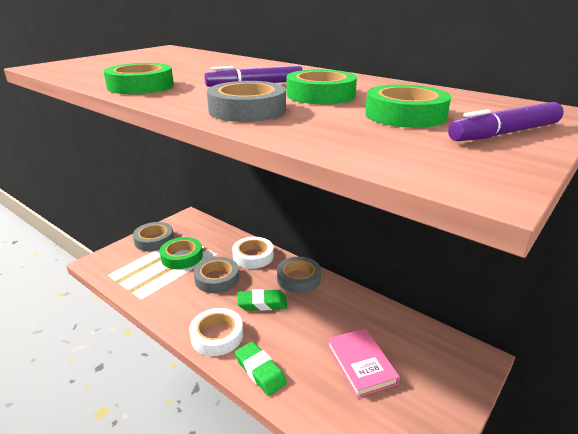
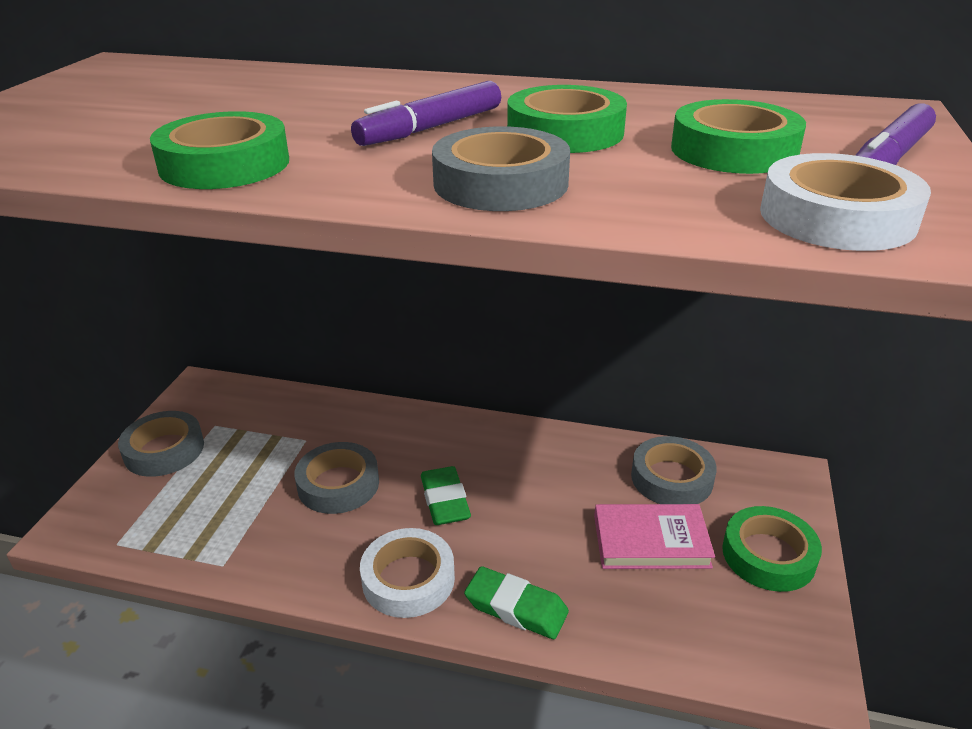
camera: 25 degrees left, 5 degrees up
green tape [160,237,203,269] -> green tape moved to [722,506,822,592]
white tape [232,237,274,269] -> white tape moved to [760,153,931,251]
green eraser [237,289,287,311] -> green eraser turned 75 degrees counterclockwise [421,466,471,525]
grey tape [277,257,321,293] -> grey tape moved to [631,436,717,504]
pink book [327,328,400,398] -> pink book turned 45 degrees counterclockwise [594,504,715,569]

